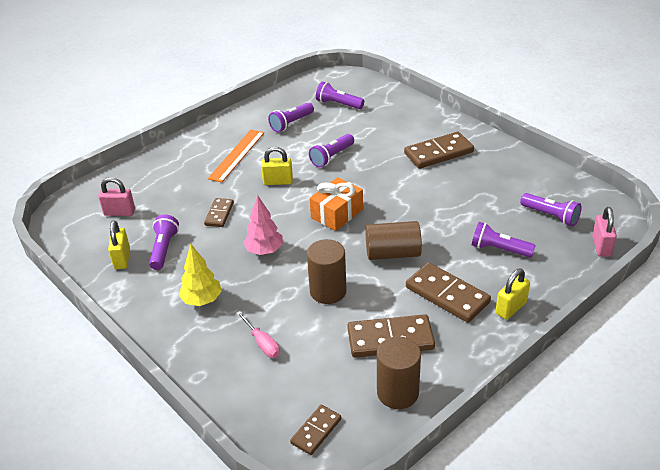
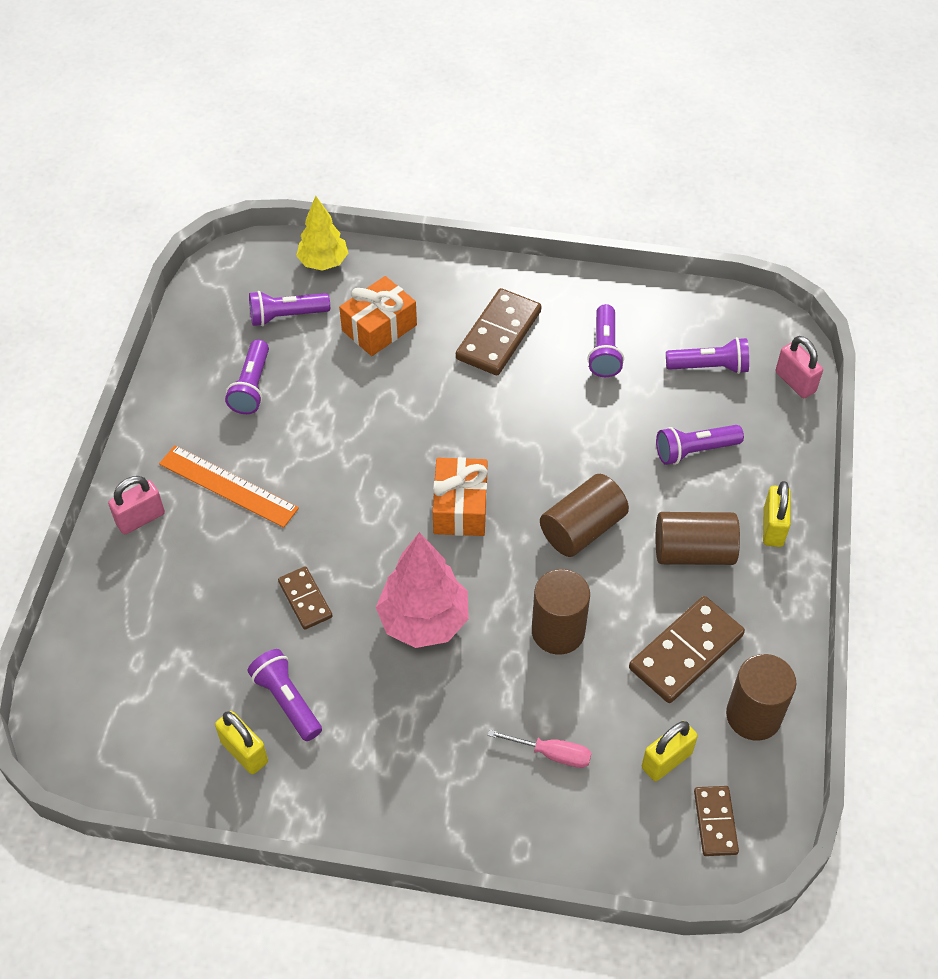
camera: 40 degrees left, 15 degrees up
pink padlock [98,177,135,216] -> pink padlock moved to [108,476,165,534]
yellow tree [179,244,222,306] -> yellow tree moved to [296,196,348,271]
orange ruler [208,130,264,183] -> orange ruler turned 45 degrees counterclockwise [159,445,299,528]
pink tree [243,195,283,255] -> pink tree [376,532,469,648], size x1.51
yellow padlock [261,147,293,185] -> yellow padlock moved to [642,721,698,781]
purple flashlight [309,134,354,167] -> purple flashlight moved to [587,304,624,377]
brown domino [406,262,491,323] -> brown cylinder [656,512,740,565]
none -> orange gift [339,276,417,356]

